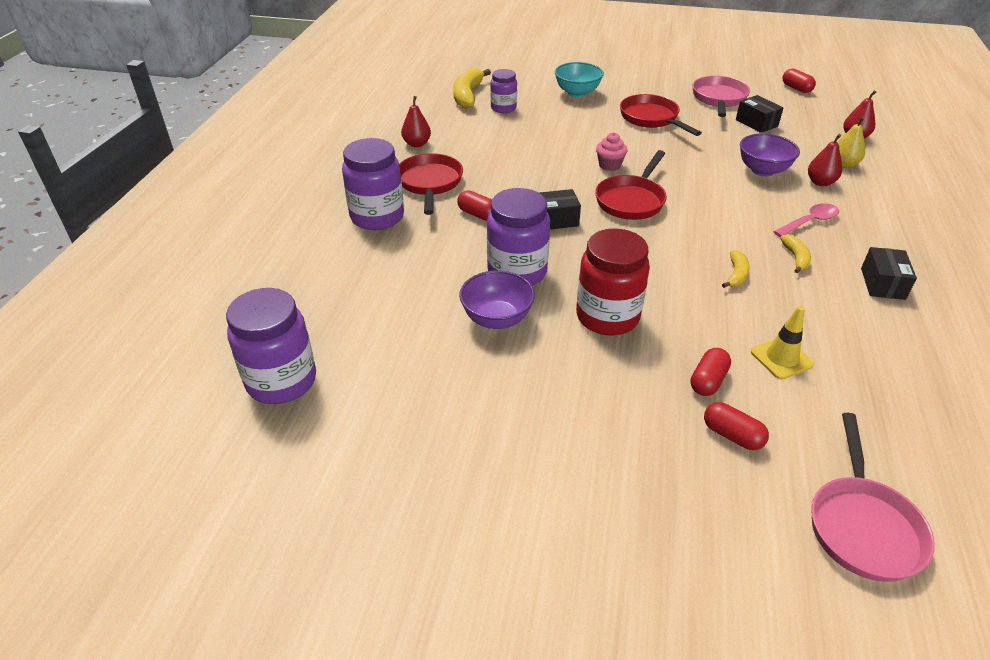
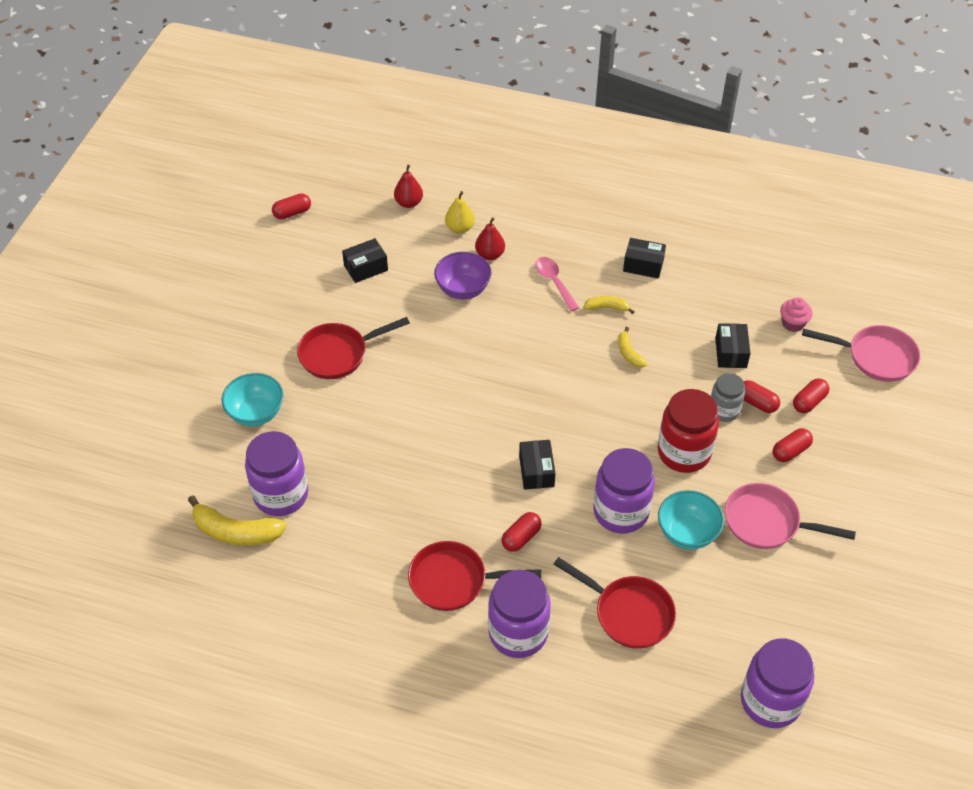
camera: 85 degrees left, 10 degrees up
red pear [401,96,431,147] -> none
purple bowl [459,271,535,329] -> turquoise bowl [658,490,724,550]
purple jar [490,69,517,113] -> purple jar [245,431,308,516], size x1.68
red pan [595,150,667,220] -> red pan moved to [554,557,676,649]
pink cupcake [596,132,628,171] -> pink cupcake moved to [780,297,813,332]
pink pan [692,76,750,117] -> pink pan moved to [725,483,856,549]
yellow banana [722,250,750,288] -> yellow banana turned 135 degrees counterclockwise [618,327,647,368]
yellow traffic cone [751,306,814,380] -> black box [715,323,751,368]
none -> grey jar [711,373,745,422]
none -> red capsule [773,428,813,462]

